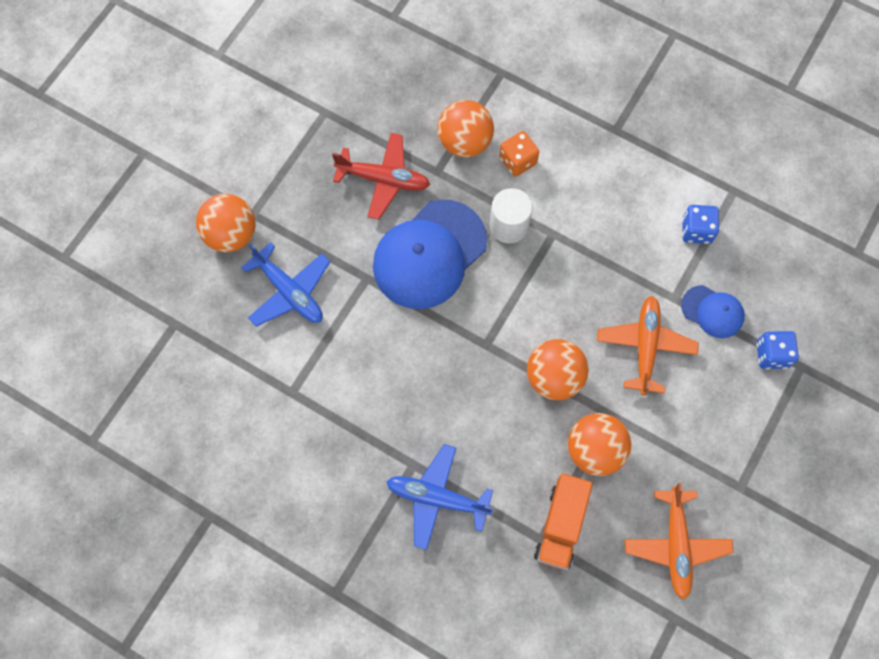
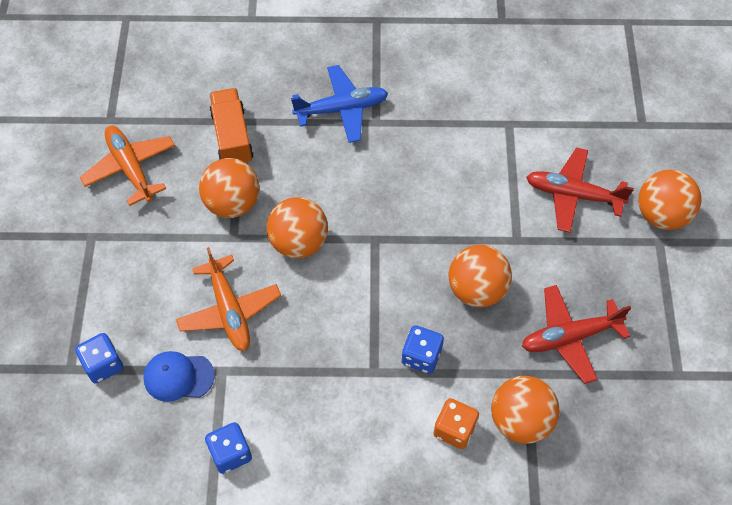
camera: 150 degrees right, 10 degrees down
blue plane [241,242,330,327] -> red plane [526,147,634,233]
blue cap [373,199,487,309] -> orange ball [448,245,512,307]
white cylinder [490,188,533,244] -> blue dice [402,325,444,374]

